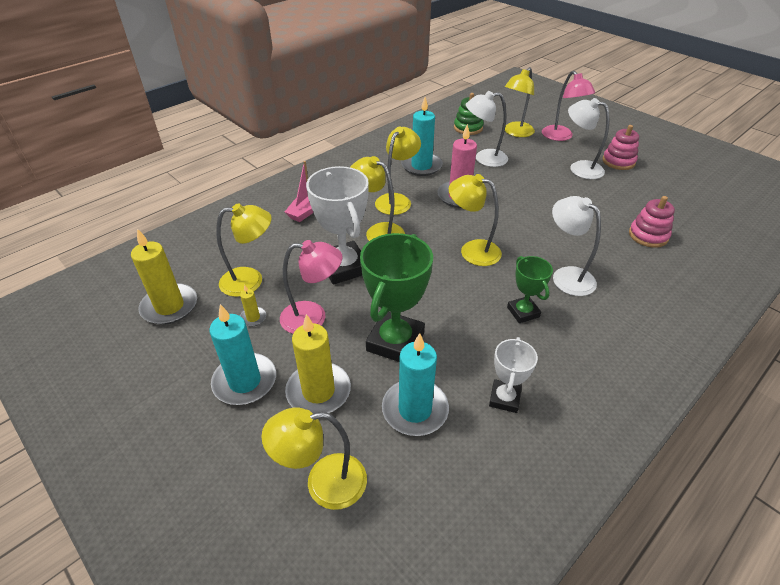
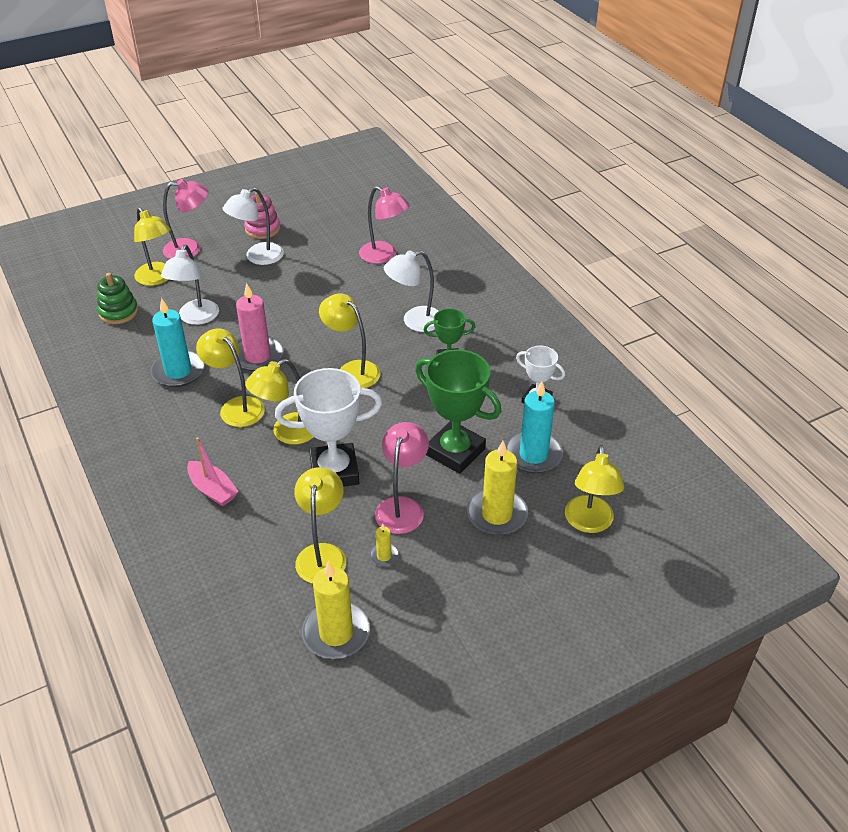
camera: 75 degrees left, 0 degrees up
turquoise candle [209,304,276,405] -> none
yellow lamp [449,174,502,266] -> yellow lamp turned 90 degrees clockwise [319,293,381,388]
pink stacking toy [629,196,675,248] -> pink lamp [359,186,410,264]

